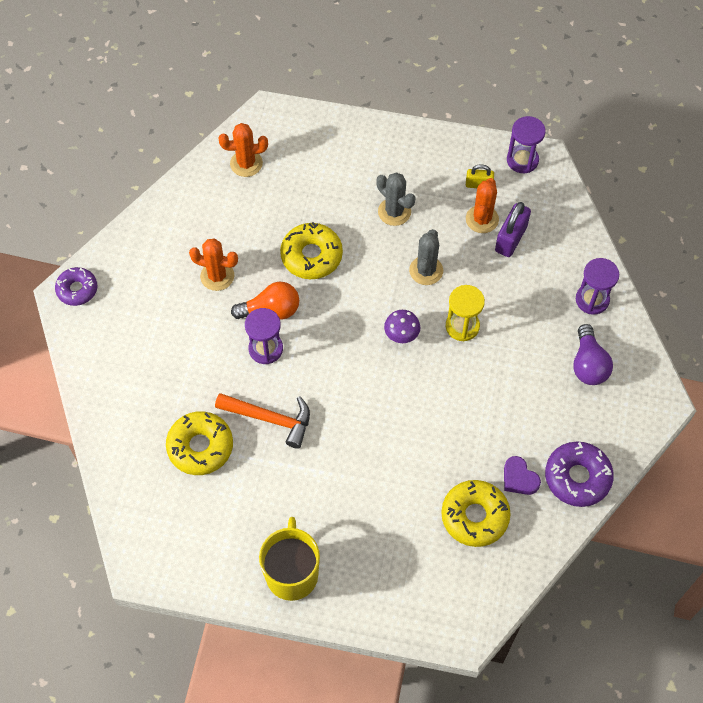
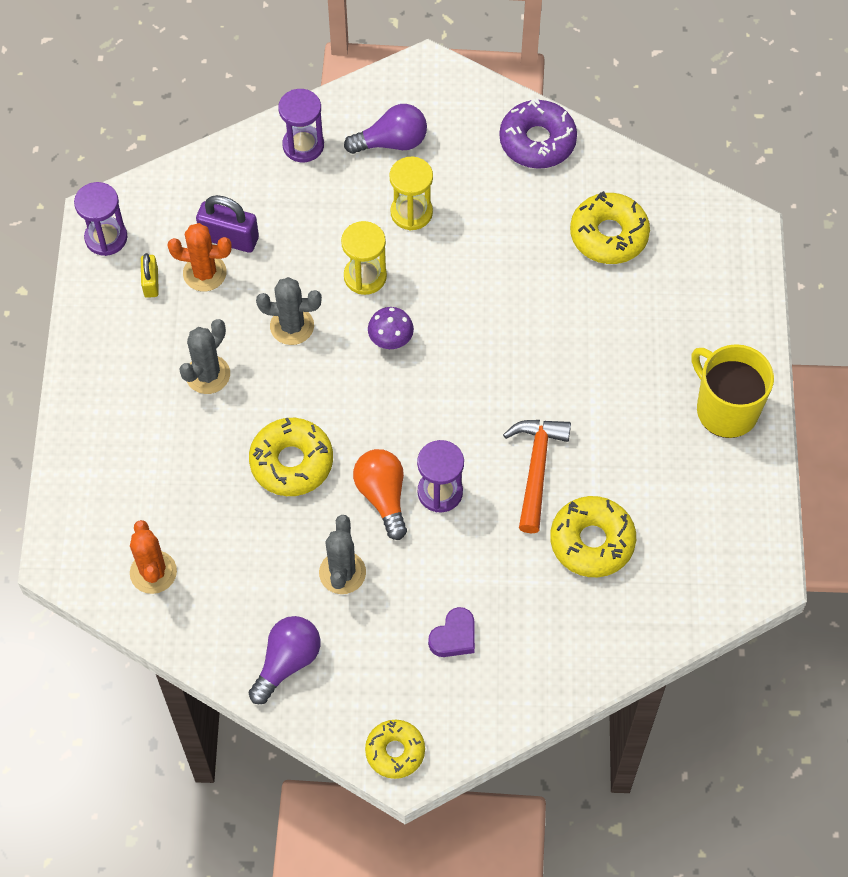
camera: 100 degrees left, 0 degrees up
purple donut [55,267,97,306] -> yellow donut [365,720,425,779]
orange cactus [189,238,238,291] -> grey cactus [319,515,366,594]
yellow mug [259,517,320,601] -> yellow mug turned 60 degrees clockwise [691,344,774,438]
purple heart [504,456,541,495] -> purple heart moved to [428,607,475,657]
none -> purple light bulb [249,616,320,704]
none -> yellow hourglass [389,157,433,230]

